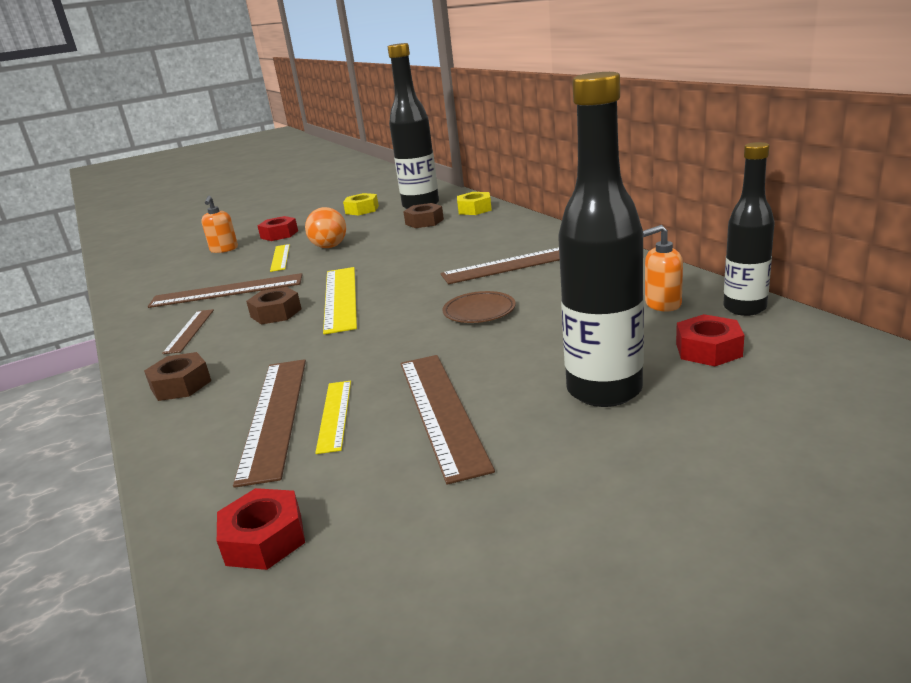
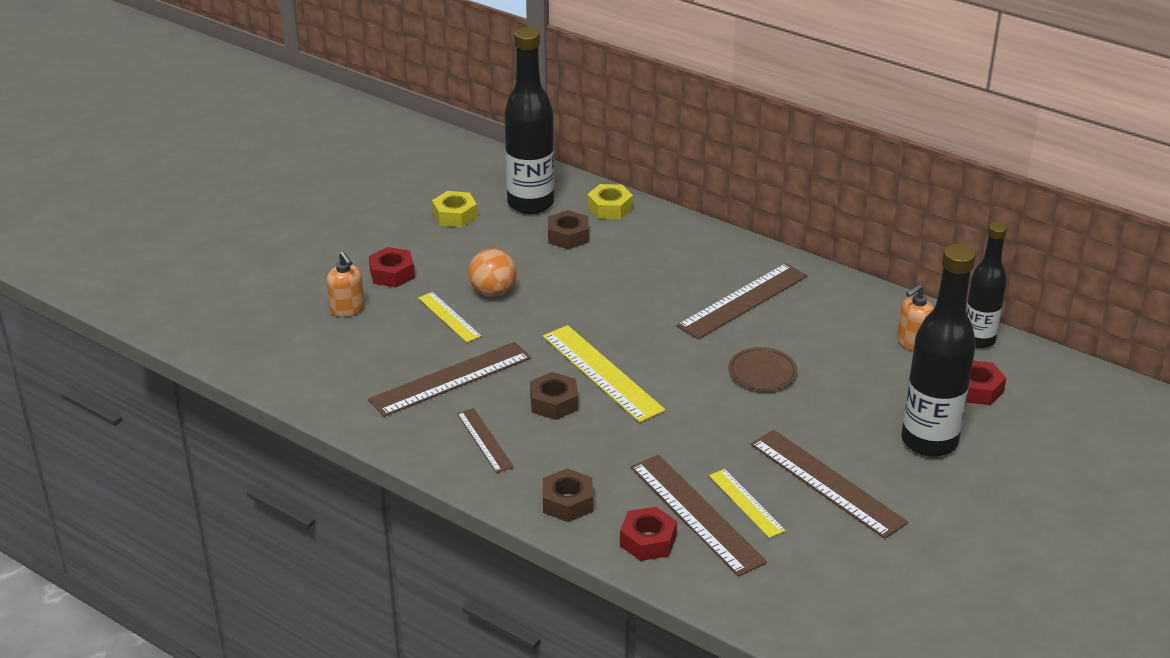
camera: 30 degrees left, 10 degrees up
red nut [217,488,305,570] -> red nut moved to [620,507,677,561]

